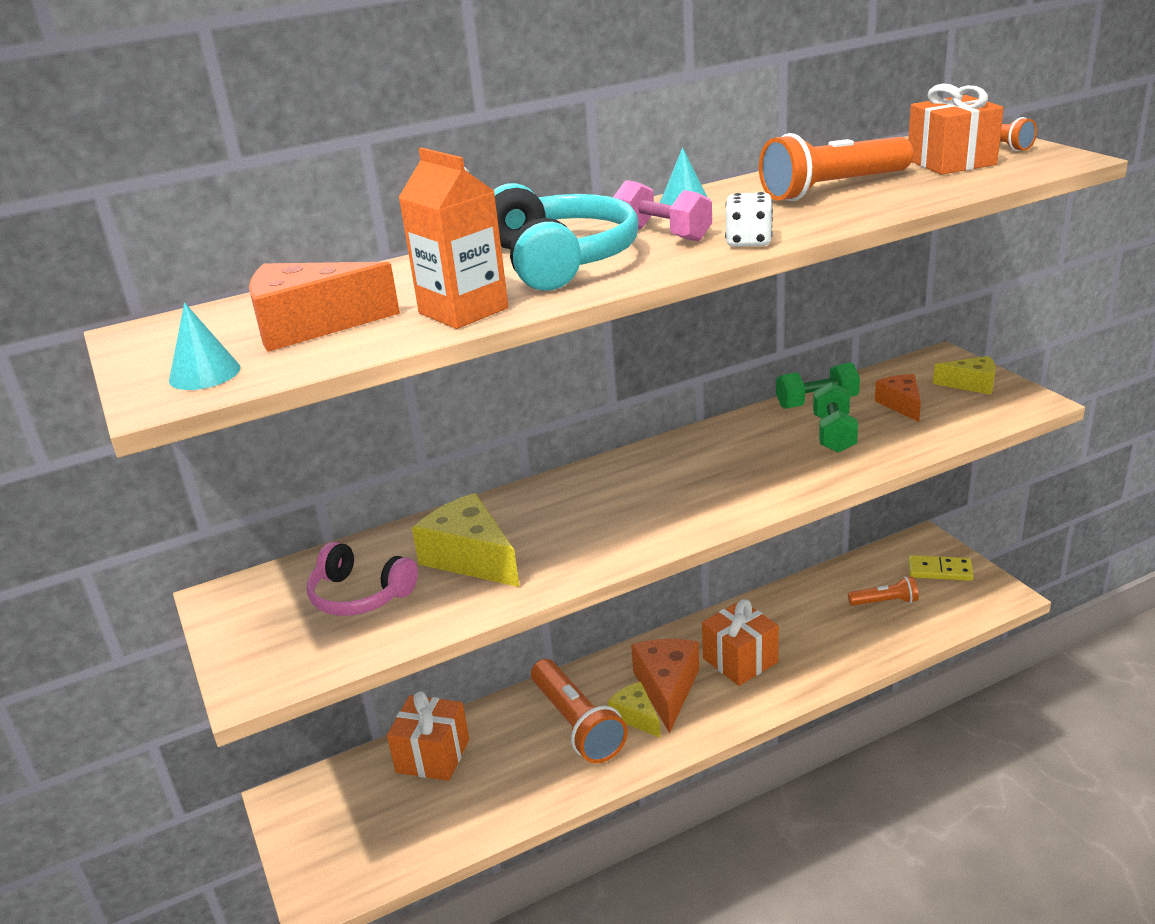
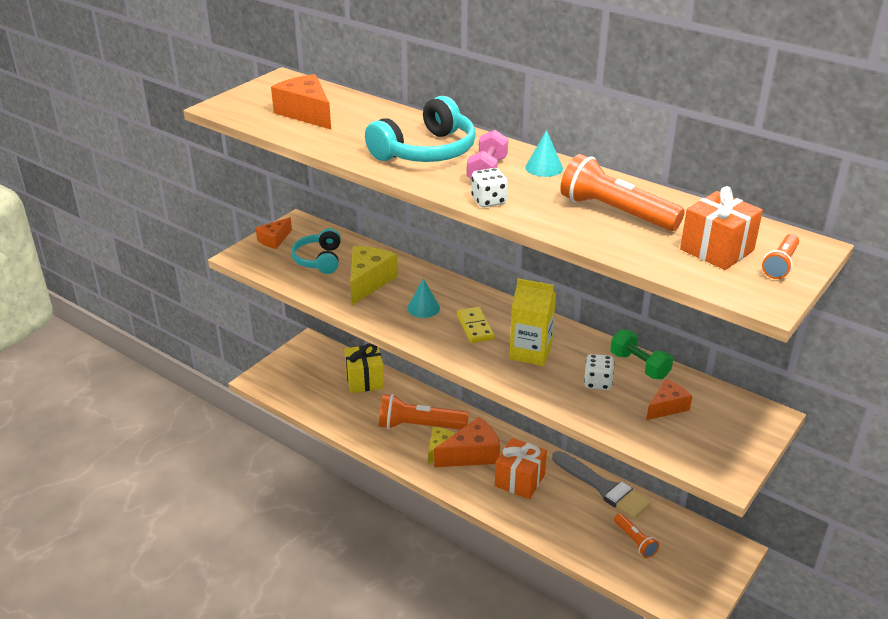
camera: 60 degrees right, 5 degrees up
turquoise cone [169,303,241,390] -> turquoise cone moved to [407,278,440,318]
pink headphones [307,542,418,616] -> turquoise headphones [291,228,341,274]
orange gift [387,691,469,781] -> yellow gift [344,343,384,393]
orange carton [398,148,509,329] -> none
orange flashlight [531,659,628,763] -> orange flashlight turned 60 degrees clockwise [379,394,469,430]
green dumbbell [813,382,858,453] -> white dice [584,354,614,390]
yellow domino [908,555,974,581] -> yellow domino moved to [457,307,495,343]
yellow cheese [933,356,996,395] -> none
none -> orange cheese [256,217,292,249]
none -> yellow carton [509,279,556,366]
none -> grey brush [552,451,651,519]

